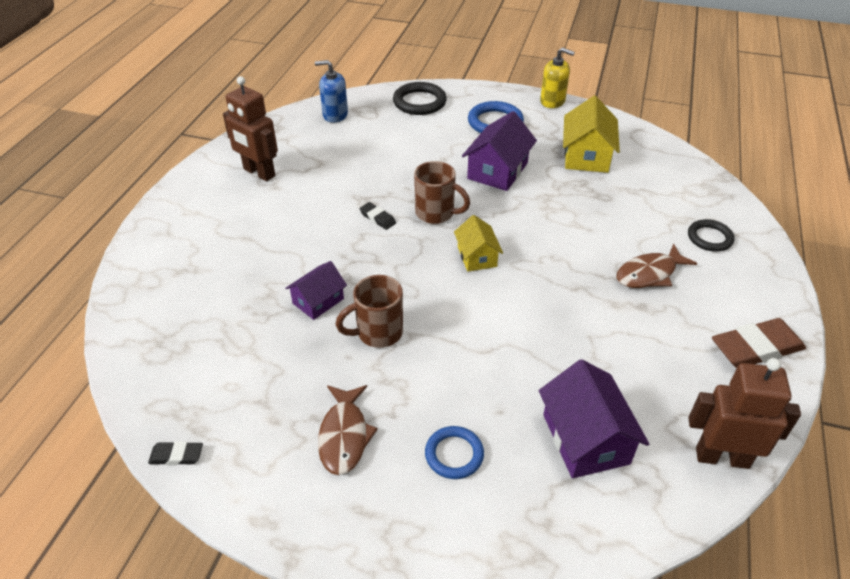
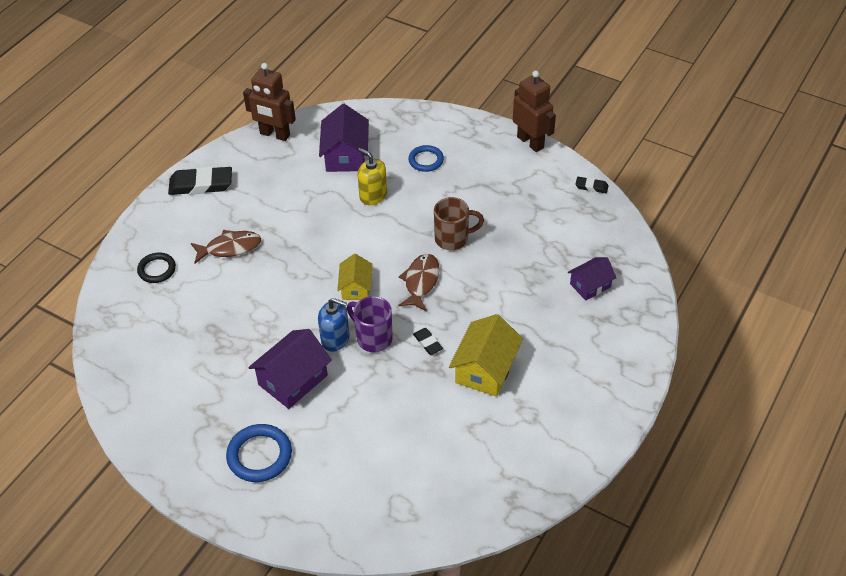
camera: 165 degrees left, 5 degrees up
brown robot [223,76,278,181] -> brown robot moved to [513,71,556,152]
purple house [285,261,347,320] -> purple house moved to [568,257,616,300]
blue soap dispenser [315,60,348,123] -> blue soap dispenser moved to [318,298,350,352]
brown fish [318,385,378,475] -> brown fish moved to [398,254,440,311]
black ring [393,82,447,115] -> none
brown mug [414,161,470,224] -> purple mug [347,296,393,352]
yellow soap dispenser [540,47,575,108] -> yellow soap dispenser moved to [358,148,387,205]
yellow house [563,96,620,173] -> yellow house moved to [449,314,523,397]
brown eraser [712,318,806,368] -> black eraser [168,167,232,195]

